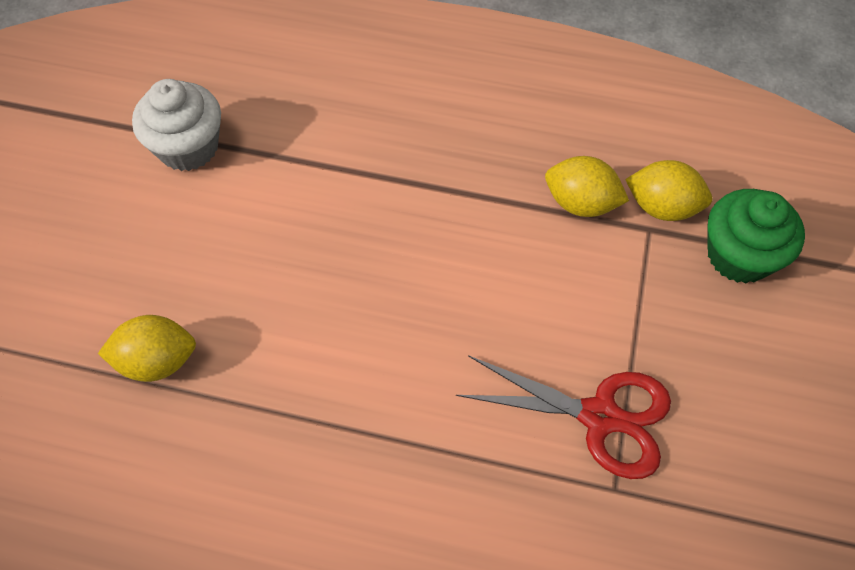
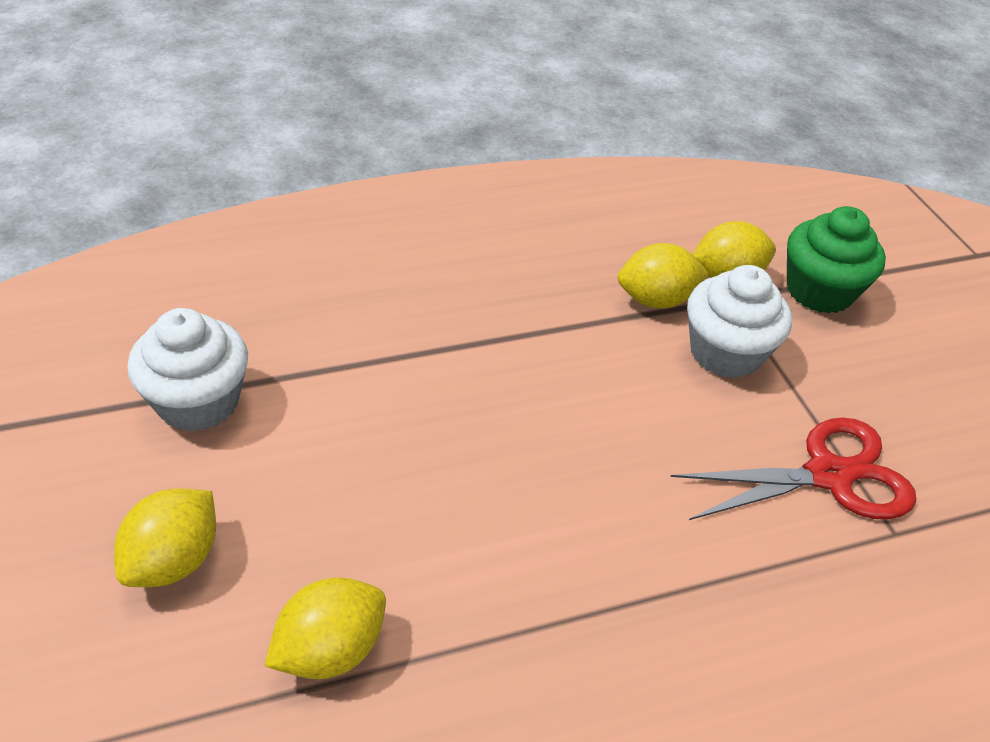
camera: 35 degrees left, 15 degrees down
none -> yellow lemon [114,488,216,587]
none -> white cupcake [687,265,792,378]

